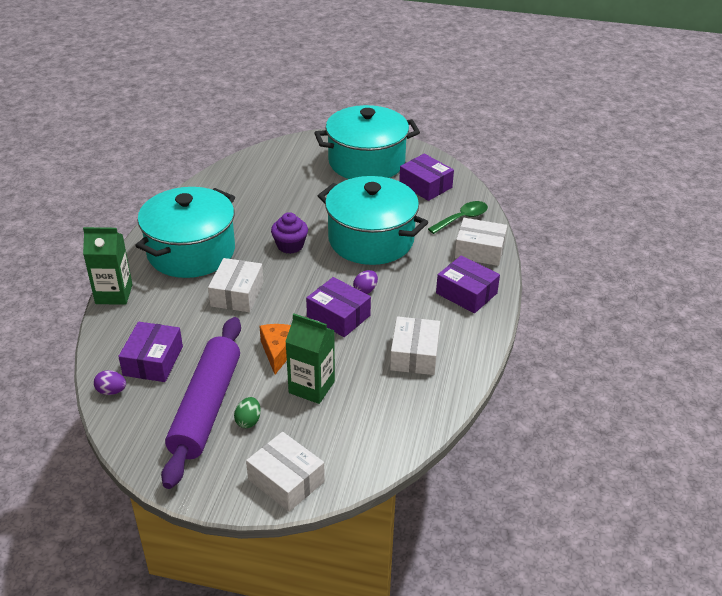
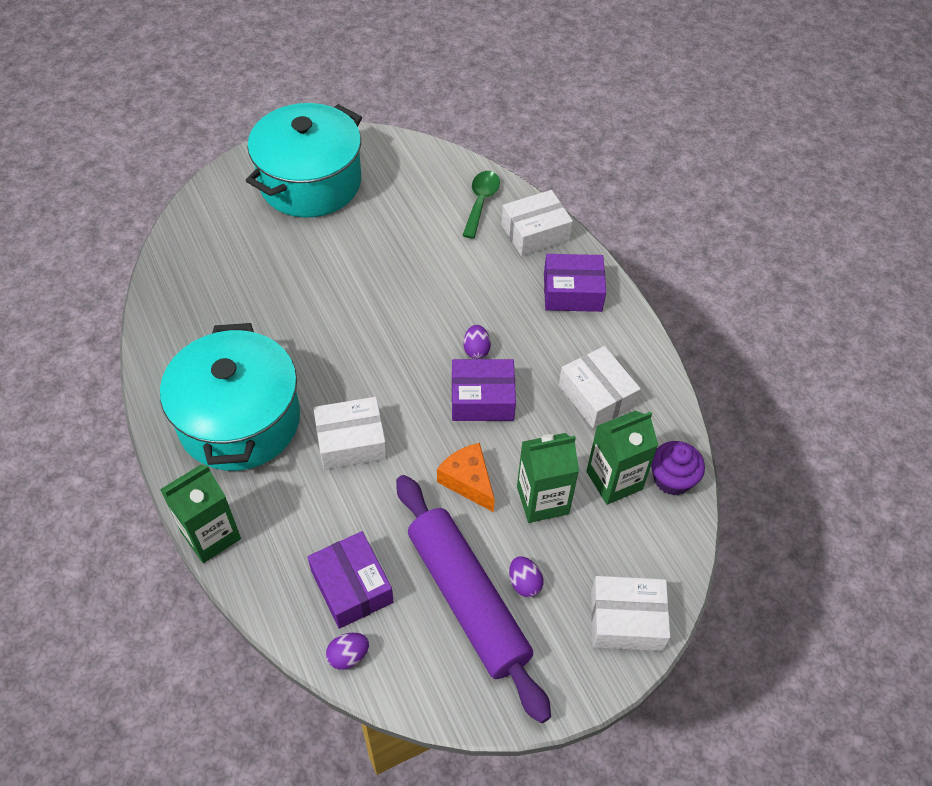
camera: 40 degrees left, 15 degrees up
white box [208,258,264,312] -> white box turned 75 degrees counterclockwise [313,397,387,470]
green egg [234,397,261,428] -> purple egg [509,556,543,597]
purple cupcake [271,212,308,254] -> purple cupcake moved to [651,441,705,495]
turquoise pot [318,176,428,265] -> none
purple box [399,154,454,201] -> none
none -> green carton [586,411,658,505]

